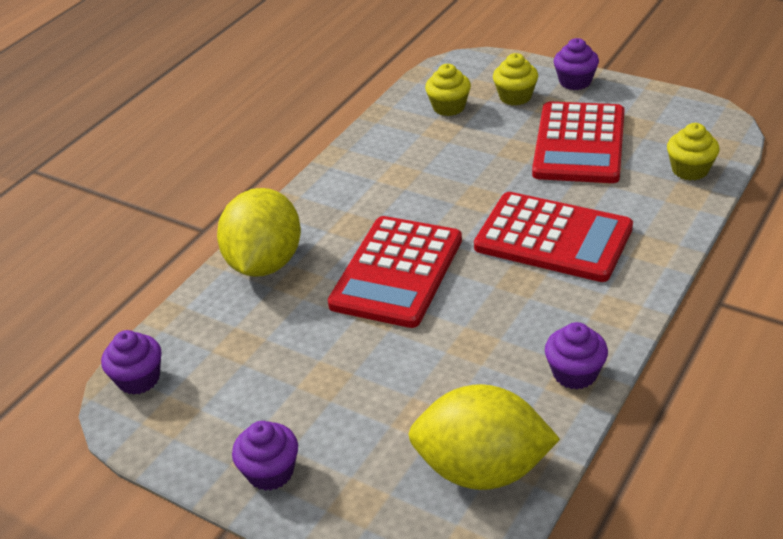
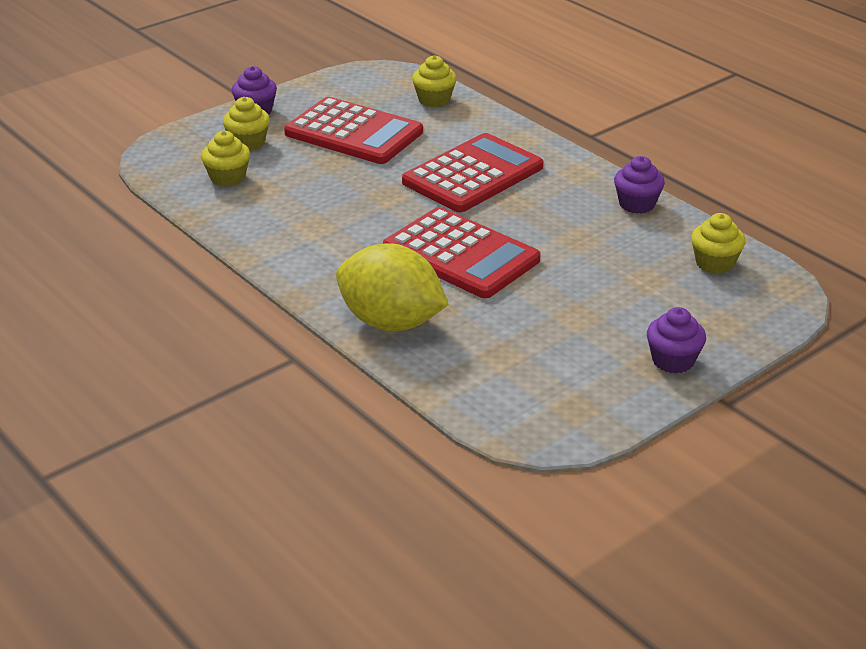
camera: 75 degrees left, 5 degrees down
purple cupcake [101,330,162,395] -> none
yellow lemon [408,384,560,490] -> yellow cupcake [691,213,745,274]

